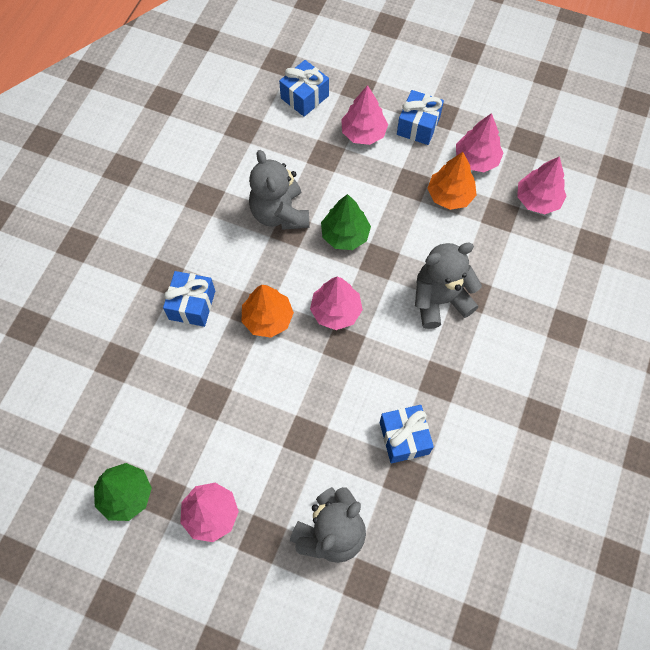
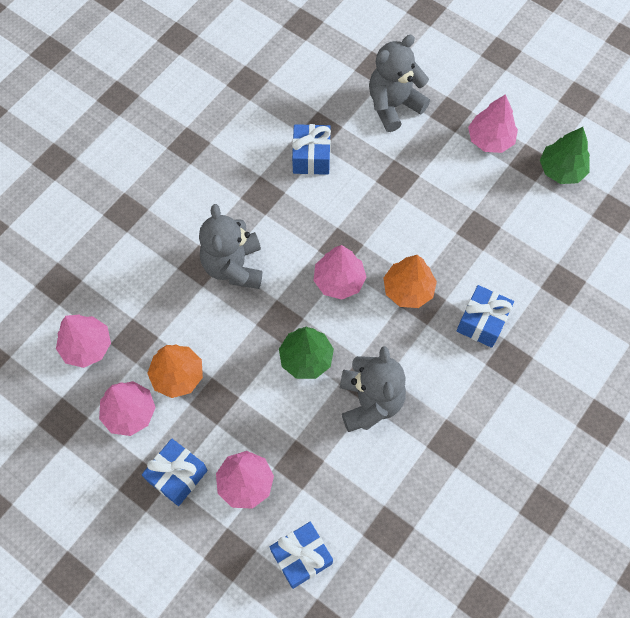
camera: 165 degrees left, 0 degrees up
grey teddy bear [415,243,482,329] -> grey teddy bear turned 90 degrees clockwise [199,204,262,289]

